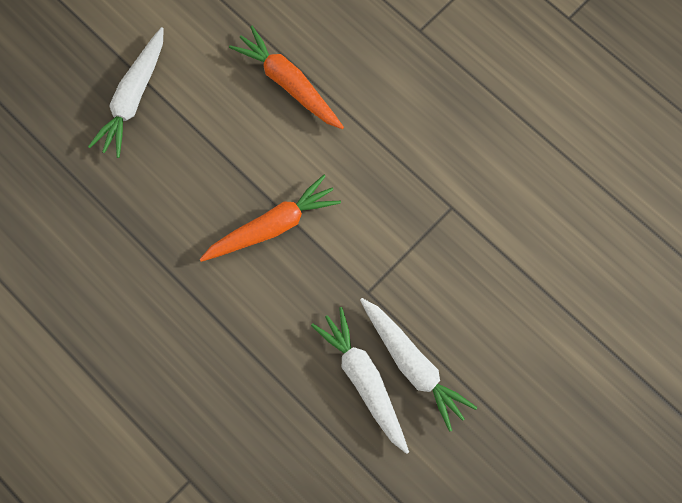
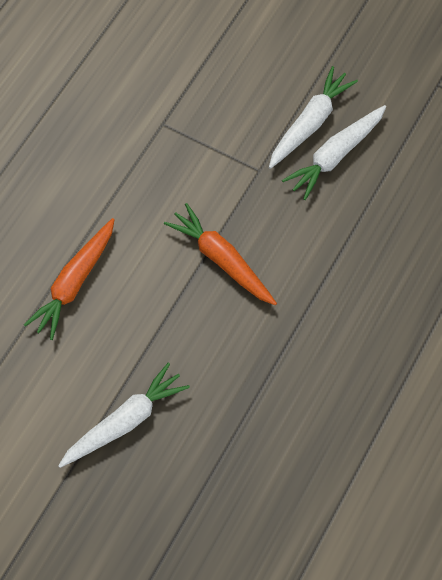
camera: 105 degrees left, 10 degrees down
white carrot [88,27,164,158] -> white carrot turned 45 degrees counterclockwise [58,362,190,468]

